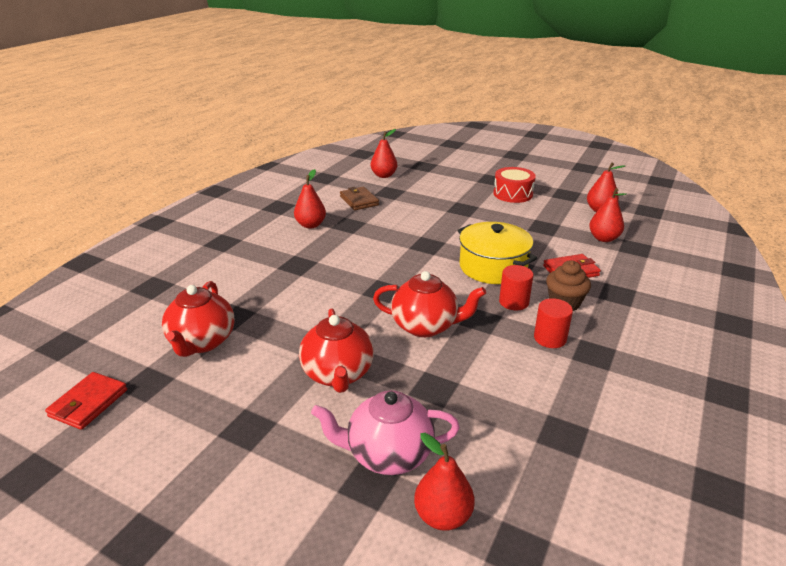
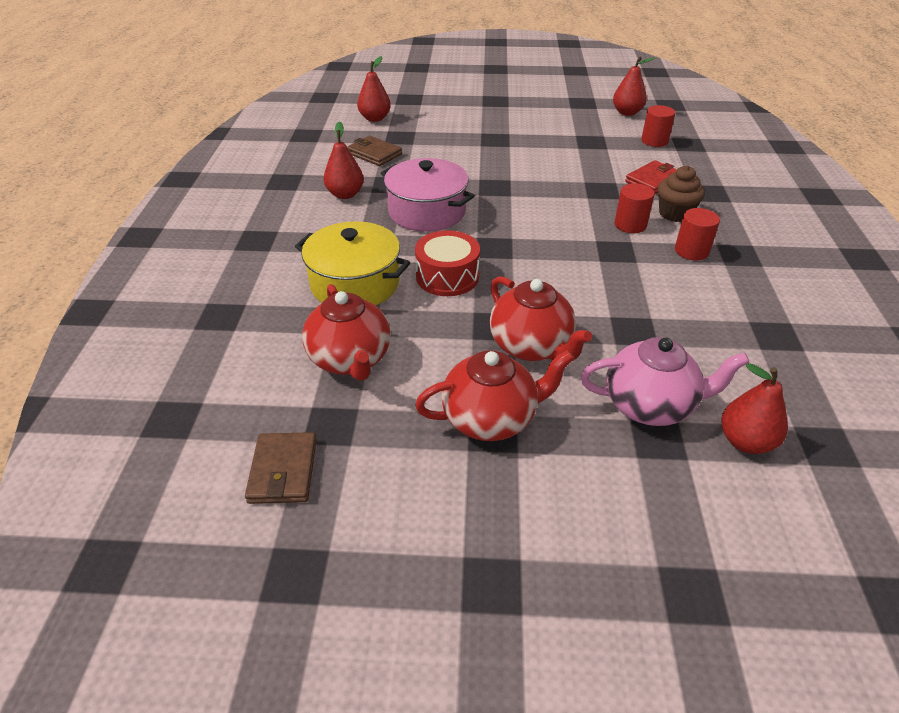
camera: 25 degrees left, 10 degrees up
red wallet [45,372,127,430] -> brown wallet [245,432,317,504]
pink teapot [311,390,460,475] -> pink teapot turned 150 degrees counterclockwise [581,337,750,426]
red teapot [373,271,486,337] -> red teapot moved to [415,350,574,441]
yellow pot [457,222,537,284] -> yellow pot moved to [295,221,410,306]
red drum [493,167,536,203] -> red drum moved to [415,230,480,296]
red pear [589,188,626,242] -> red cylinder [641,105,675,147]
none -> pink pot [381,158,475,232]

